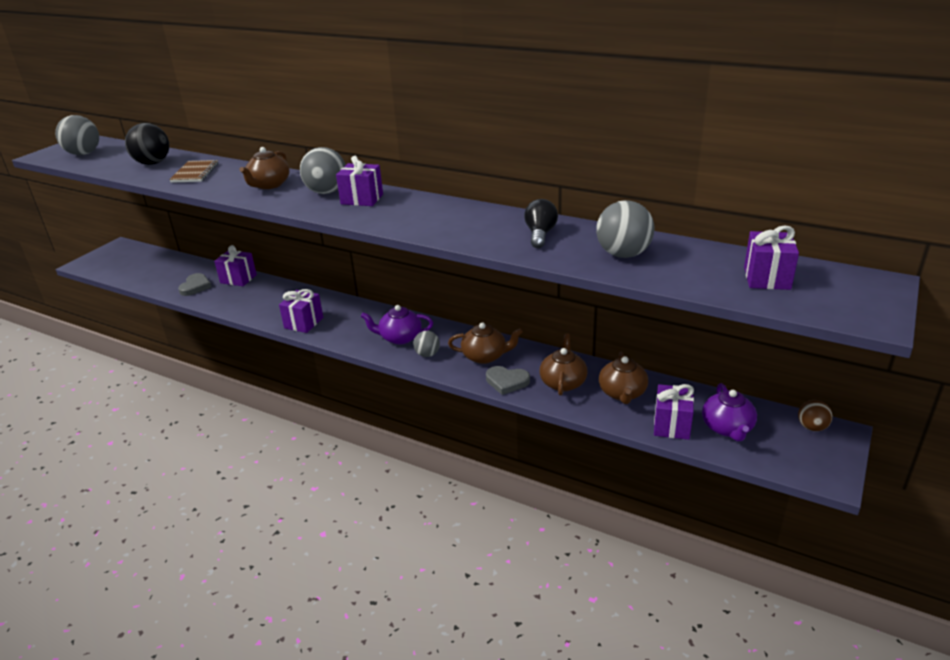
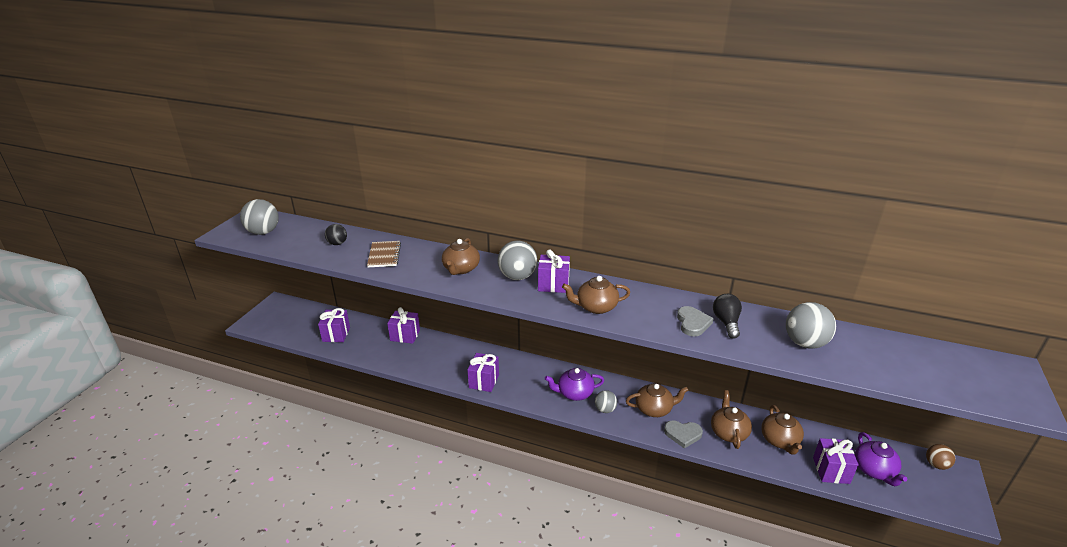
camera: 10 degrees left, 0 degrees up
black ball [125,123,169,165] -> black ball [325,224,347,245], size x0.59
grey heart [178,273,212,296] -> grey heart moved to [677,306,714,337]
purple gift [744,225,799,290] -> purple gift moved to [318,308,350,342]
none -> brown teapot [562,276,630,314]

